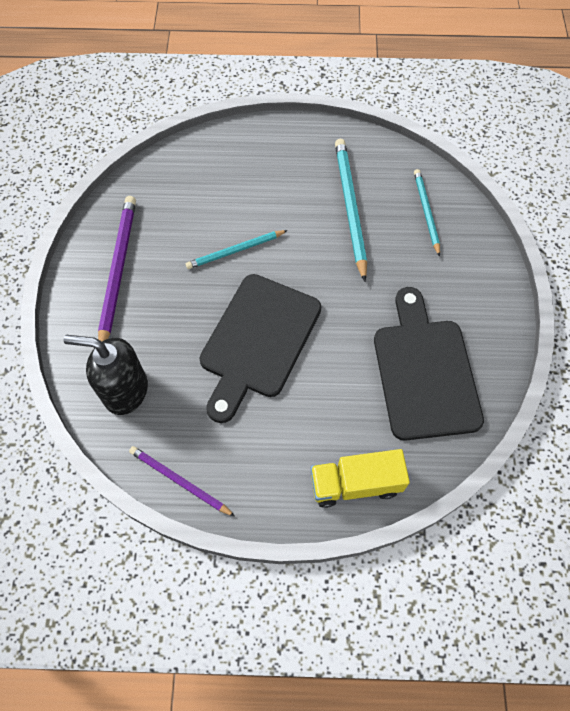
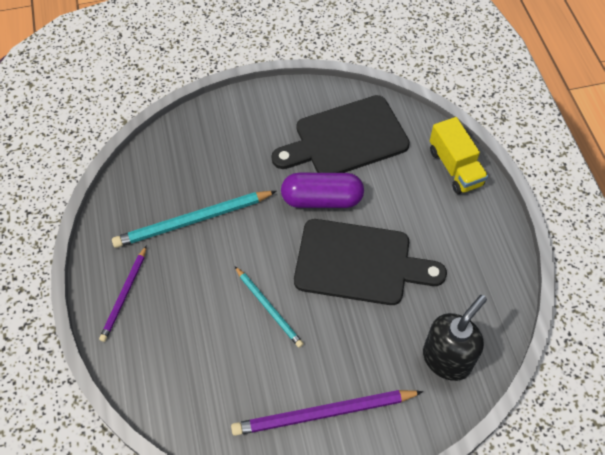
camera: 105 degrees left, 5 degrees down
black soap dispenser [64,335,148,415] -> black soap dispenser turned 135 degrees counterclockwise [423,295,487,381]
purple pencil [129,446,235,517] -> purple pencil moved to [99,245,147,342]
turquoise pencil [414,169,440,257] -> none
none -> purple capsule [281,173,364,208]

